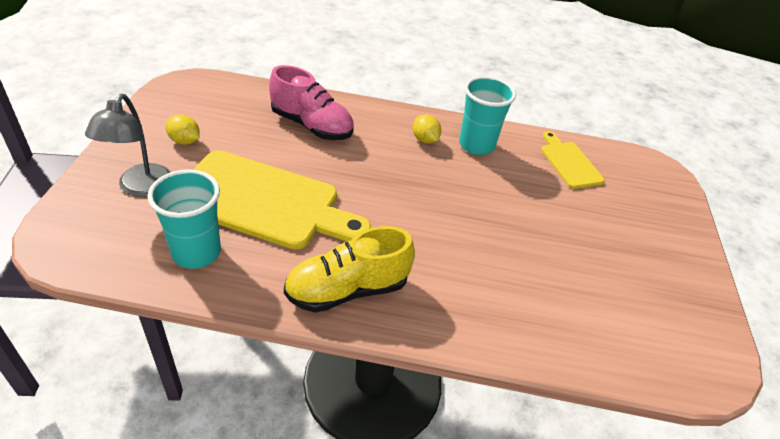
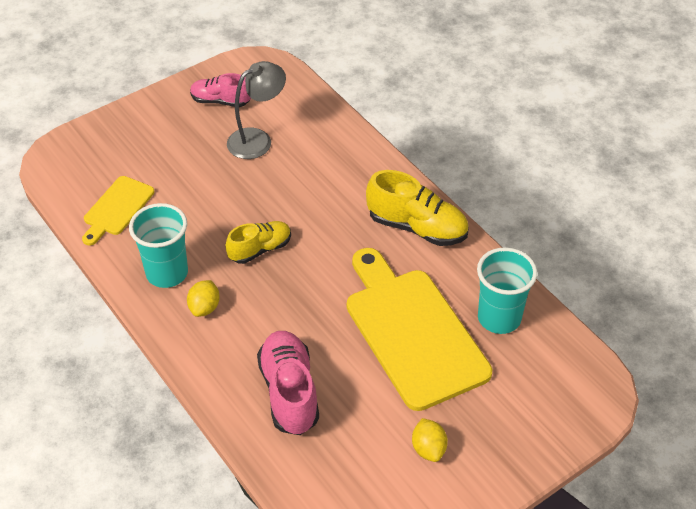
camera: 130 degrees left, 5 degrees up
grey lamp [85,94,170,197] -> grey lamp moved to [227,61,286,159]
none -> pink shoe [190,73,251,107]
none -> yellow shoe [225,221,291,264]

